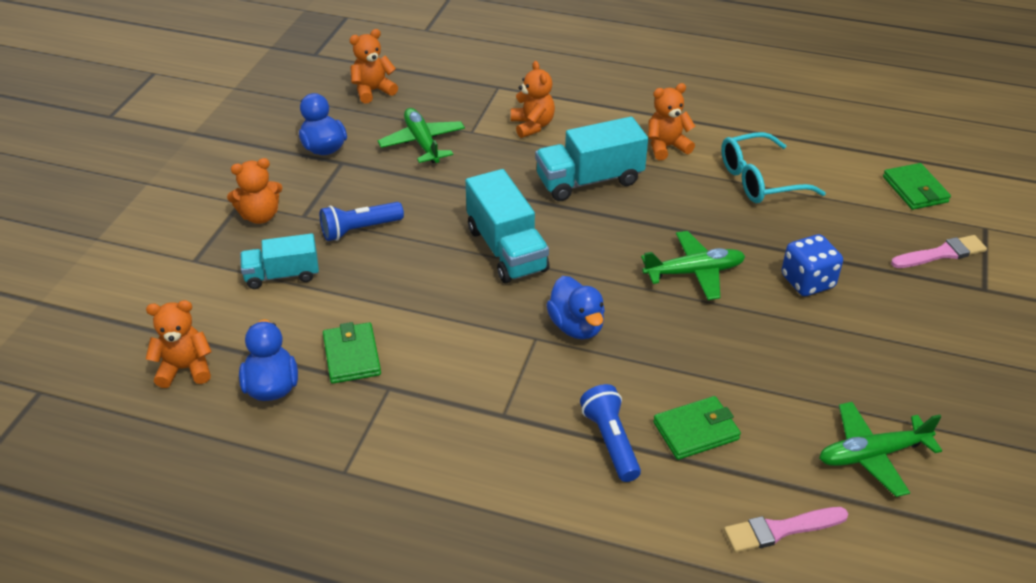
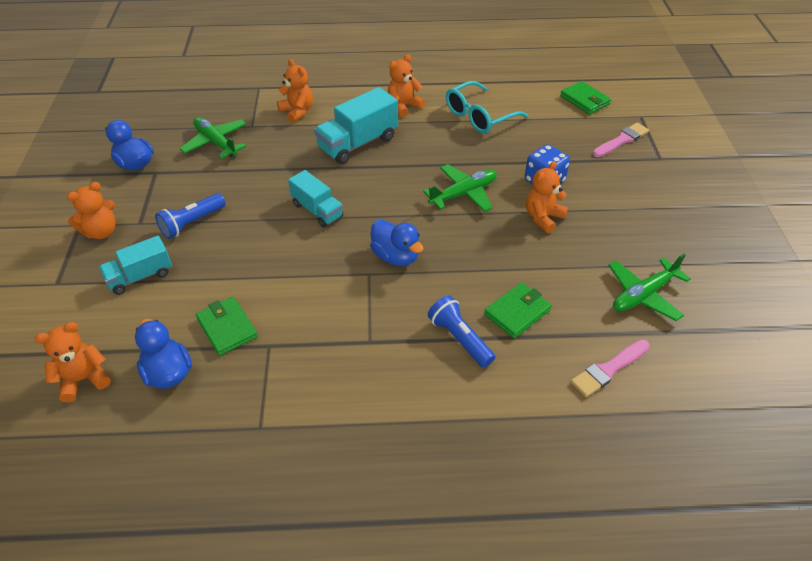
camera: 20 degrees left, 5 degrees up
orange teddy bear [349,29,398,104] -> orange teddy bear moved to [526,161,568,233]
turquoise truck [465,169,550,283] -> turquoise truck [288,170,343,228], size x0.65

